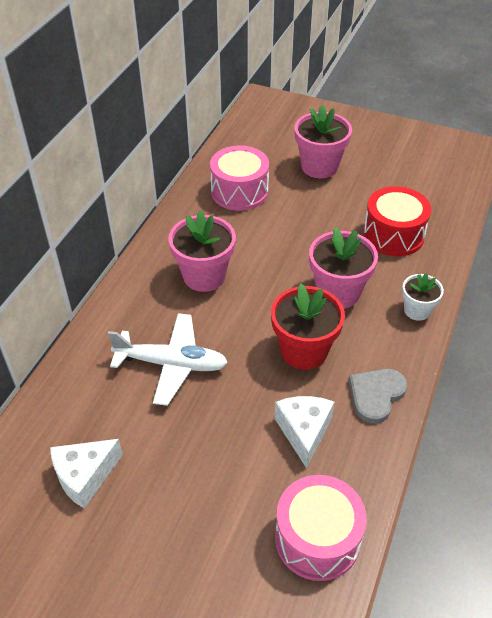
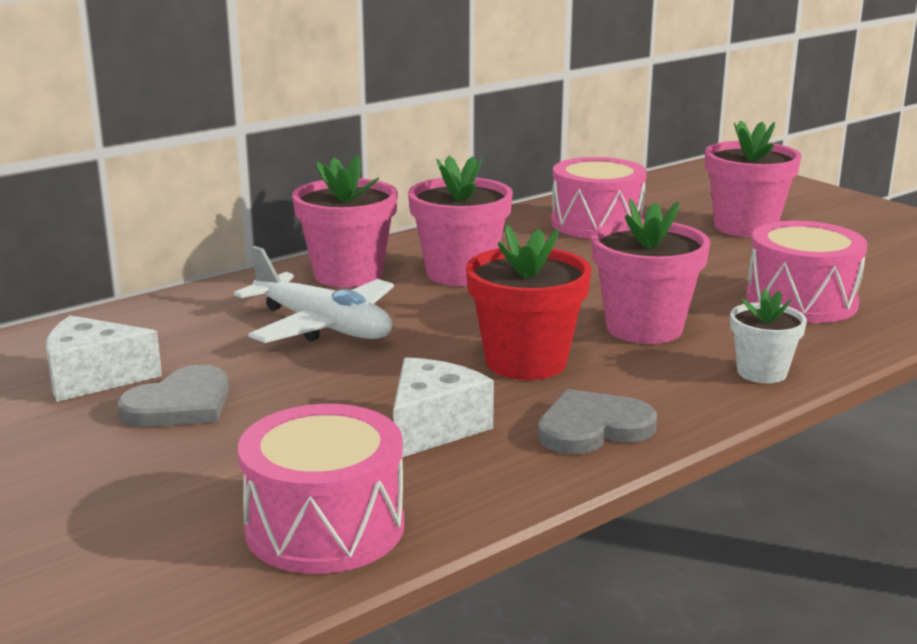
camera: 30 degrees right, 25 degrees down
red drum [363,186,431,256] -> pink drum [746,221,868,323]
none -> grey heart [117,365,229,427]
none -> pink flower pot [292,155,398,287]

